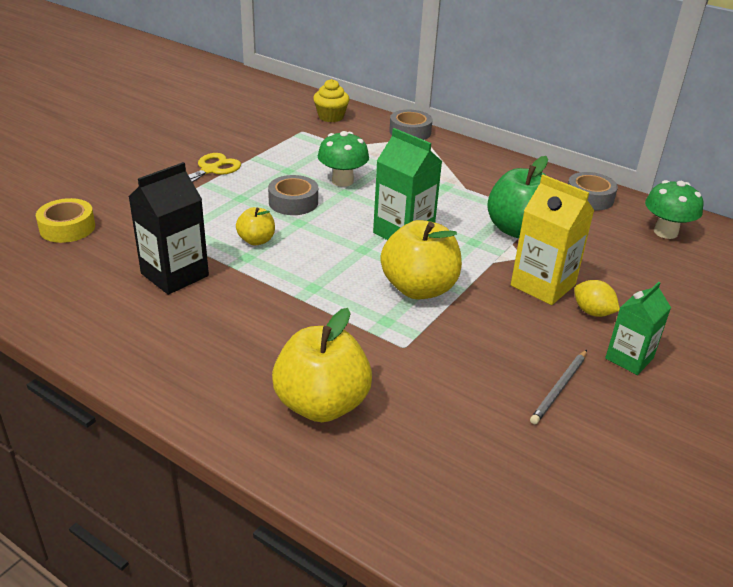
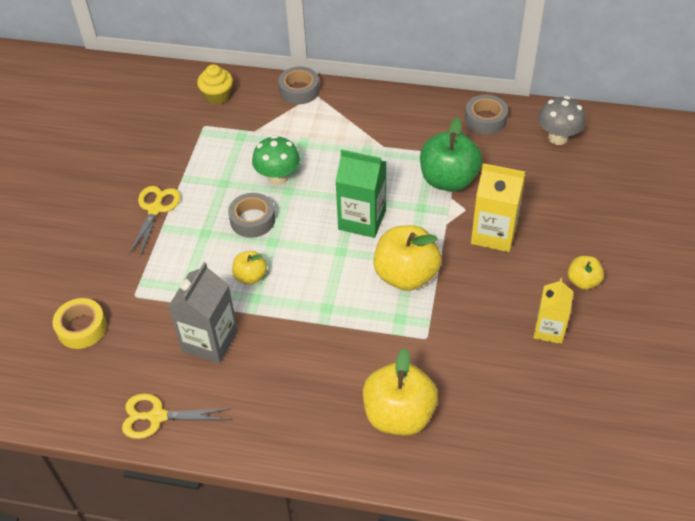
camera: 20 degrees left, 15 degrees up
black carton [129,162,209,295] -> grey carton [168,262,238,364]
grey pencil [530,350,587,424] -> yellow carton [533,278,573,344]
yellow lemon [574,280,620,317] -> none
green carton [605,282,671,375] -> yellow apple [568,256,604,290]
green mushroom [645,180,703,239] -> grey mushroom [538,96,585,145]
none -> yellow scissors [122,393,230,439]

